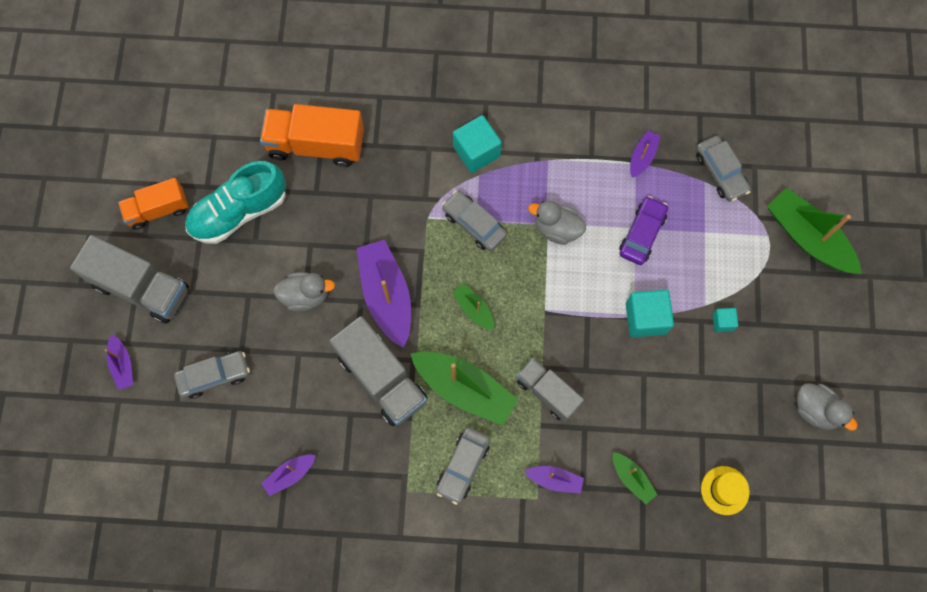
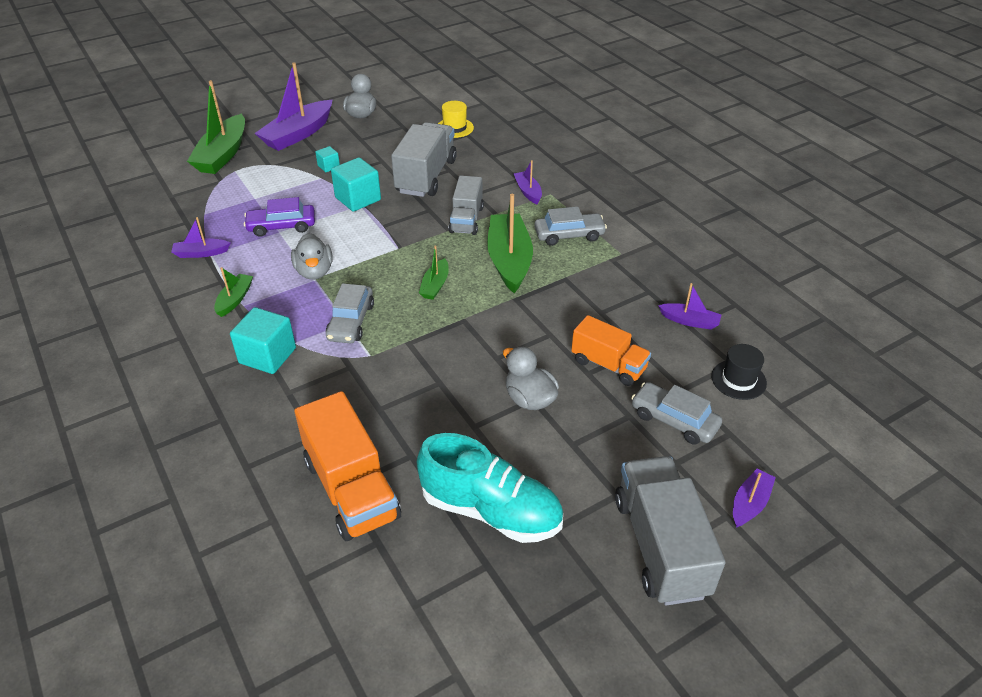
camera: 125 degrees left, 30 degrees down
orange truck [118,178,188,230] -> orange truck moved to [571,315,651,386]
grey truck [329,316,427,426] -> grey truck moved to [391,122,457,197]
purple boat [357,239,411,348] -> purple boat moved to [255,62,332,151]
green boat [612,452,658,504] -> green boat moved to [214,267,253,317]
grey car [696,136,751,202] -> none
none -> black hat [711,344,767,400]

